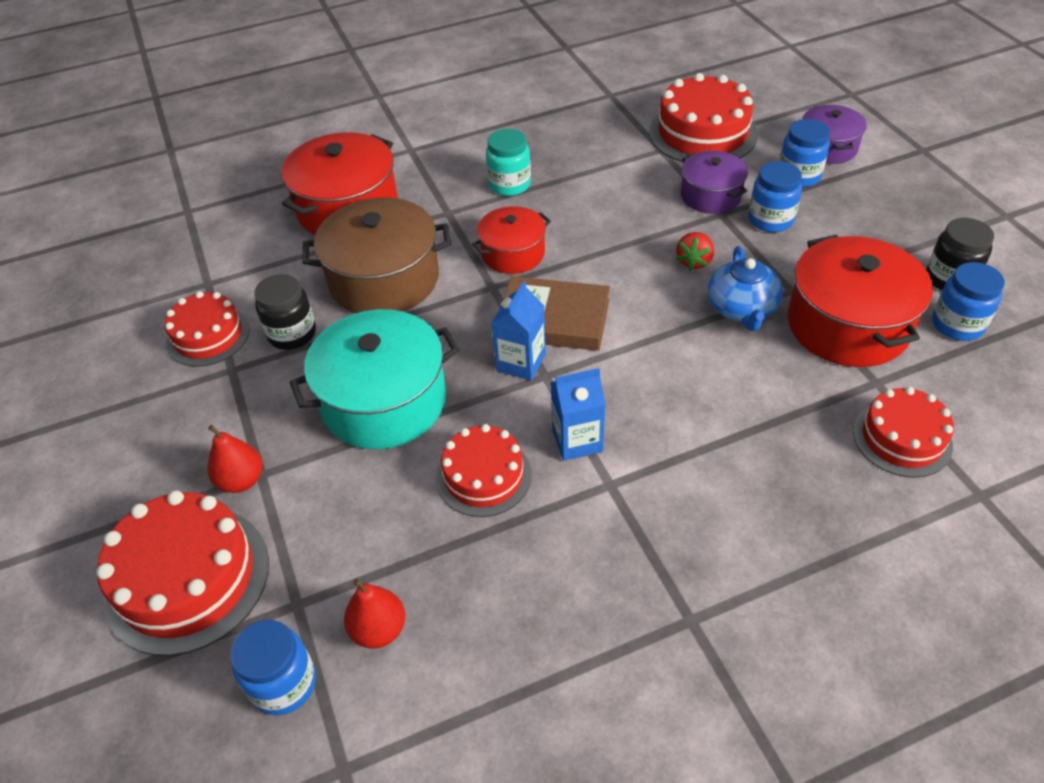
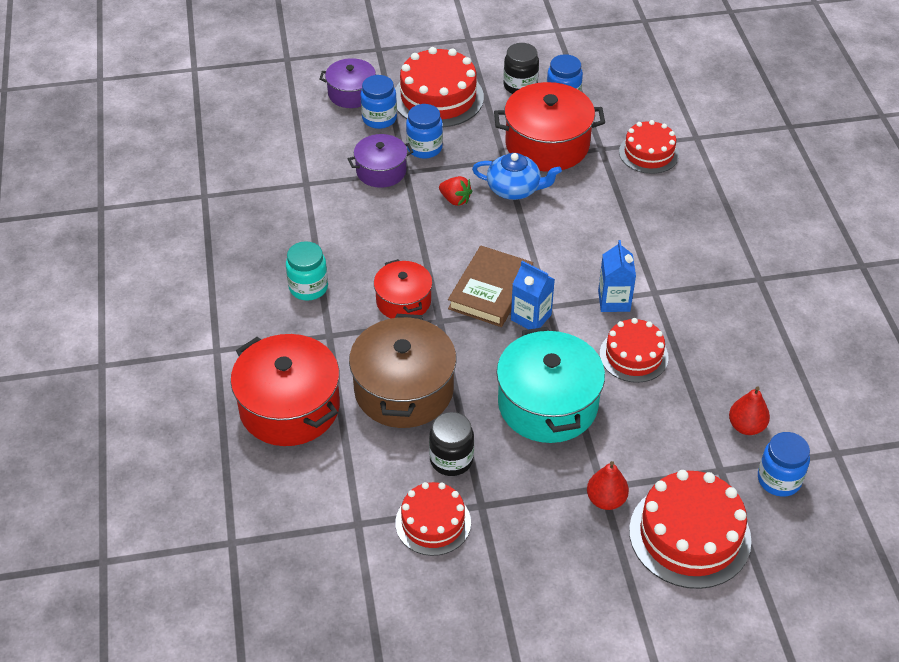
camera: 80 degrees left, 0 degrees up
red cake [649,73,758,163] -> red cake moved to [395,47,484,127]

